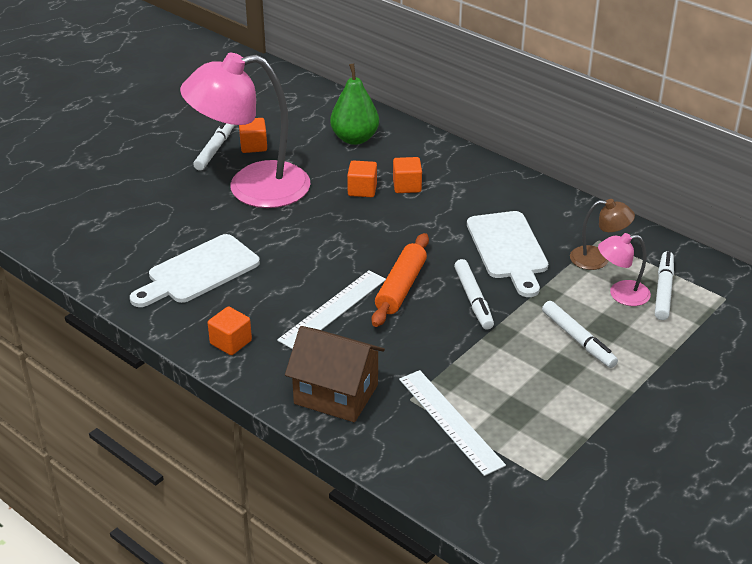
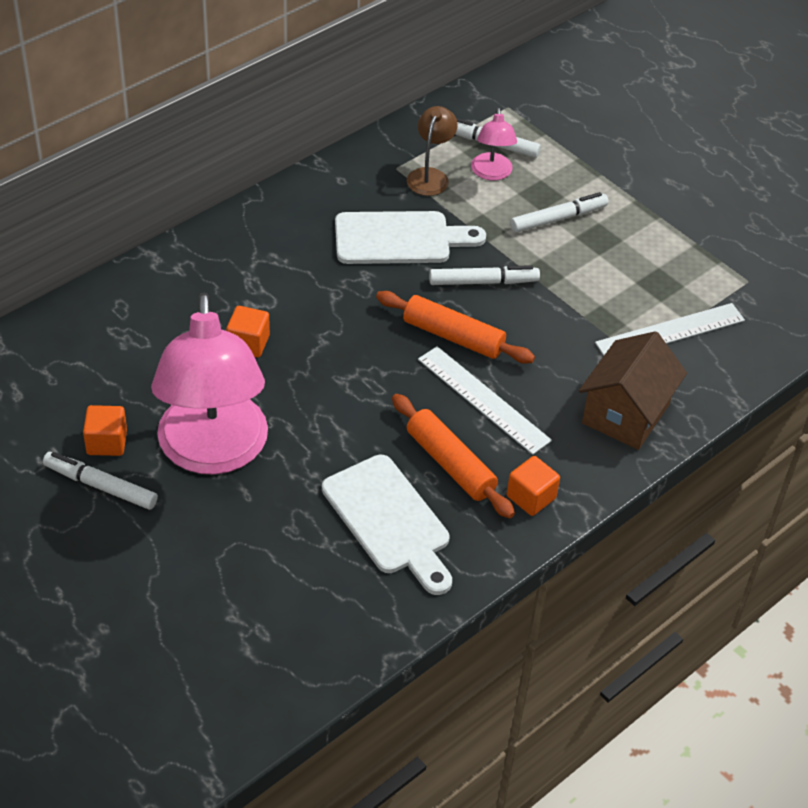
camera: 85 degrees left, 10 degrees up
green pear [330,63,379,145] -> none
orange cube [393,157,422,193] -> none
none -> orange rolling pin [392,394,515,518]

